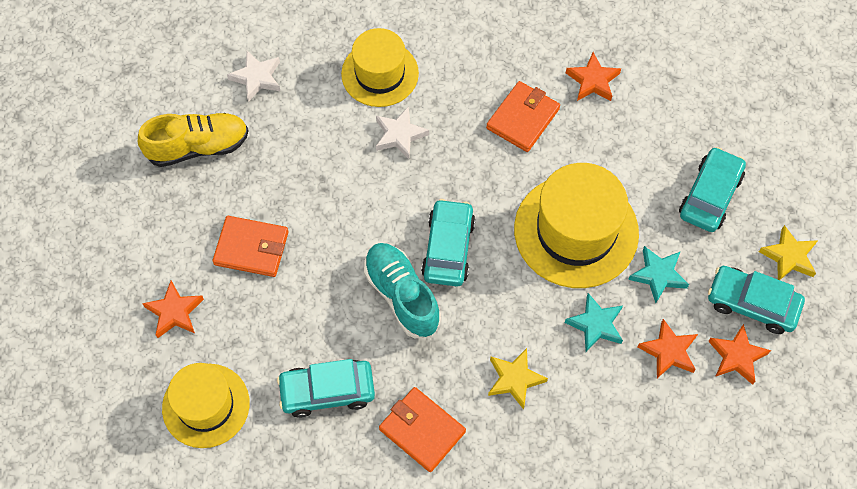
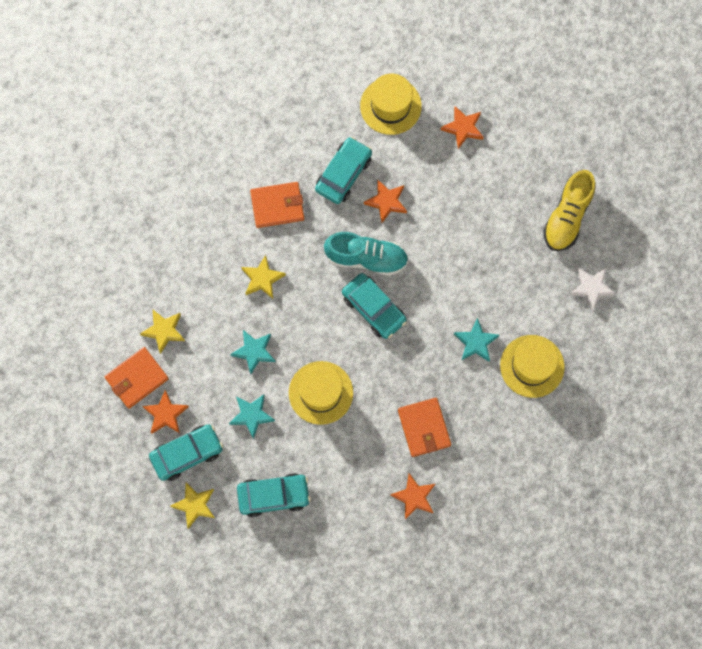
camera: 130 degrees right, 10 degrees up
orange wallet [213,216,288,277] -> orange wallet moved to [104,347,169,409]
white star [376,106,429,159] -> turquoise star [454,318,499,362]
yellow hat [514,163,639,288] -> yellow hat [289,361,353,425], size x0.66
orange star [638,319,698,378] -> orange star moved to [364,180,407,223]
turquoise car [679,147,746,232] -> turquoise car turned 75 degrees counterclockwise [237,473,311,517]
none -> yellow star [140,310,185,354]

